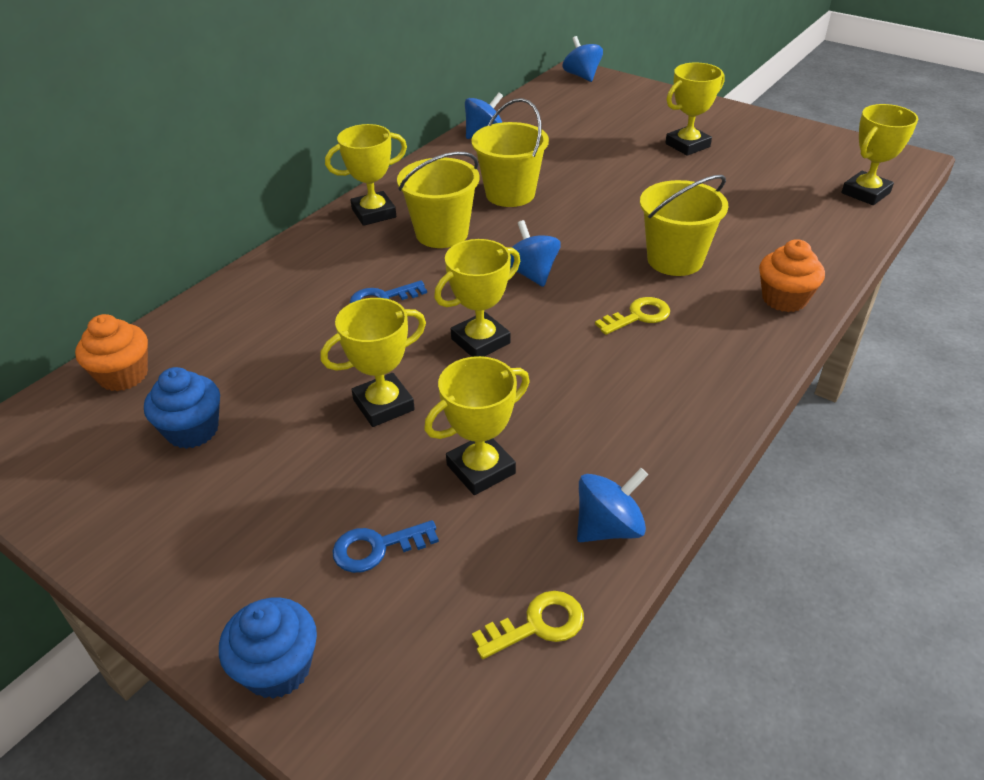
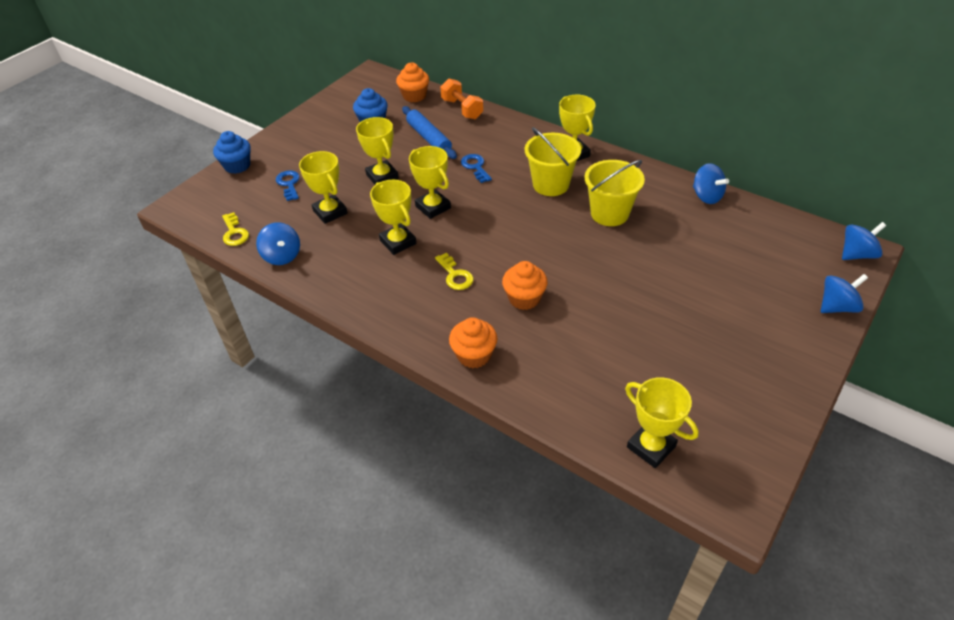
camera: 90 degrees right, 5 degrees up
blue spinning top [510,220,561,287] -> blue spinning top moved to [821,274,868,313]
yellow bucket [640,175,729,276] -> orange cupcake [502,261,548,310]
yellow trophy [665,62,725,156] -> yellow trophy moved to [370,180,416,255]
none -> blue rolling pin [402,106,457,159]
none -> orange dumbbell [440,78,483,119]

